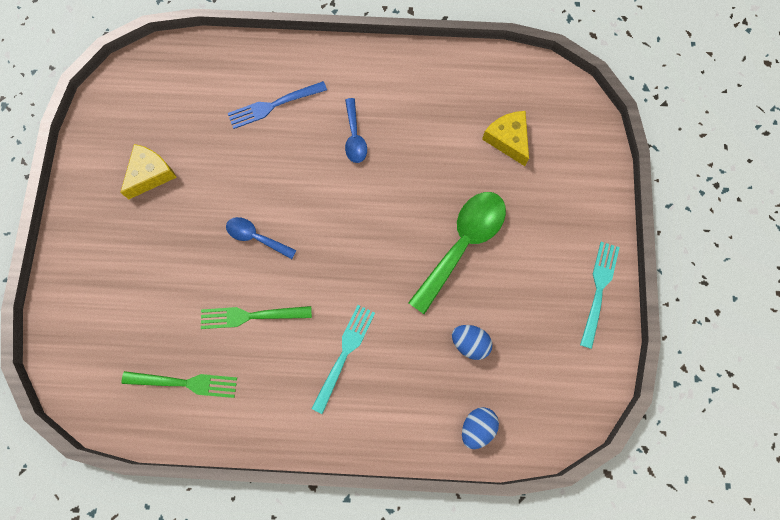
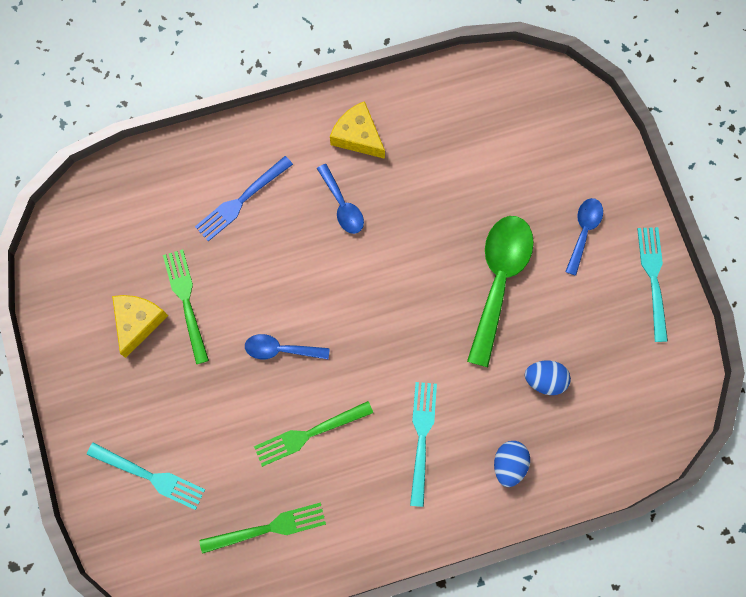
camera: 20 degrees left, 0 degrees up
blue egg [462,407,499,449] -> blue egg moved to [494,441,530,487]
yellow cheese [482,111,529,166] -> yellow cheese moved to [330,101,385,159]
none -> turquoise fork [87,443,205,510]
none -> green fork [163,249,209,364]
none -> blue spoon [565,198,603,276]

